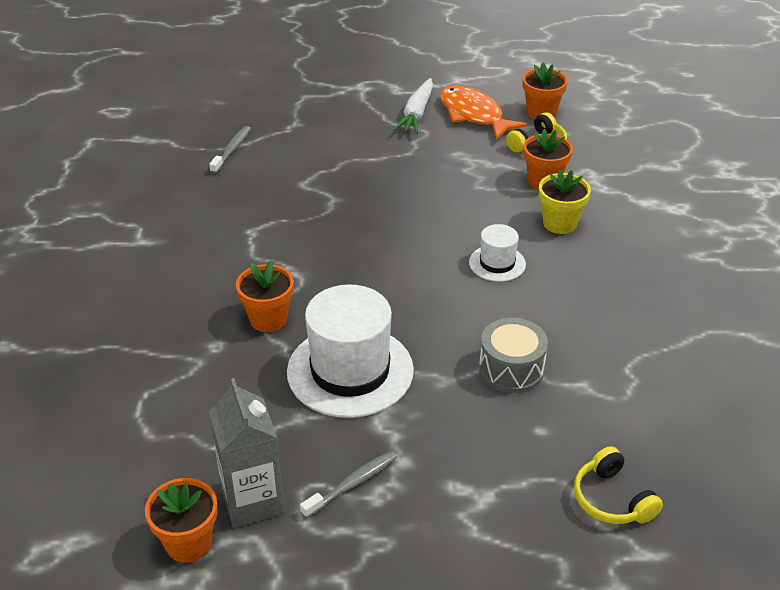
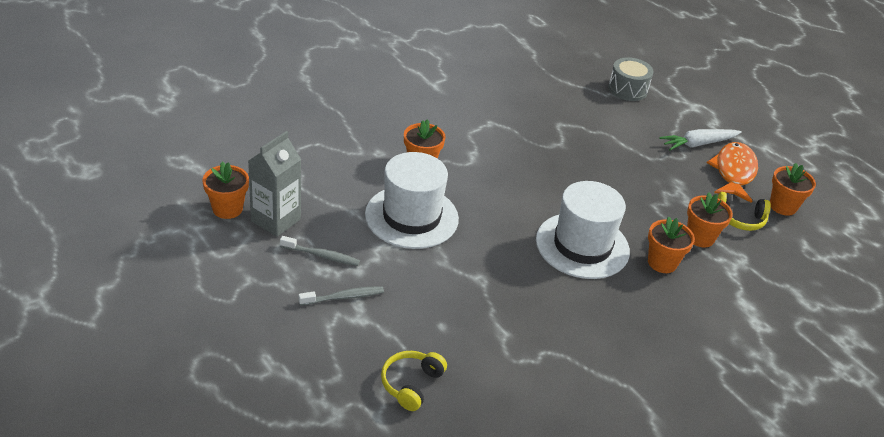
camera: 50 degrees right, 0 degrees up
grey toothbrush [209,126,251,174] -> grey toothbrush moved to [298,286,384,306]
white hat [469,224,526,282] -> white hat [536,181,630,279], size x1.99
grey drum [479,318,548,393] -> grey drum moved to [608,57,654,101]
yellow flower pot [539,169,591,234] -> orange flower pot [648,217,695,273]

